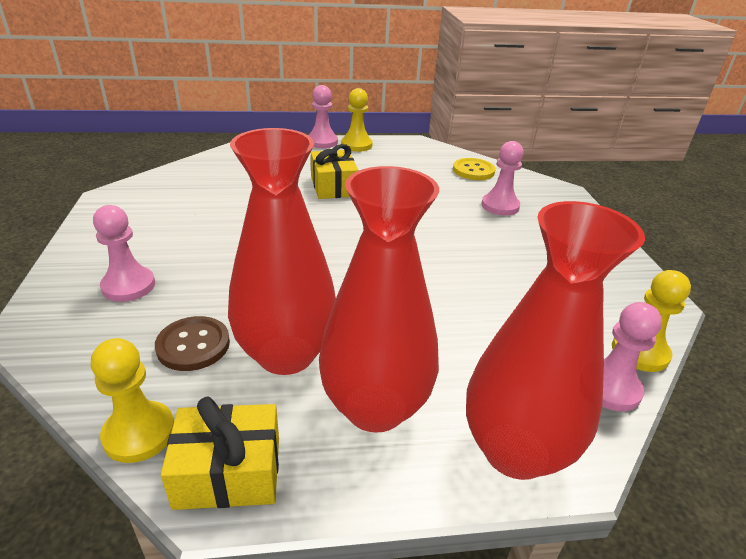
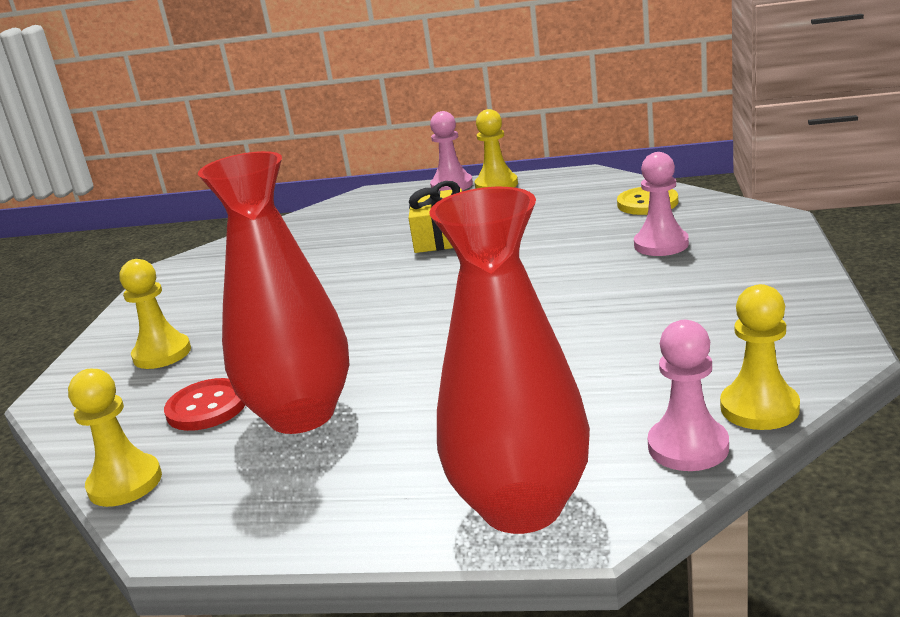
camera: 20 degrees right, 10 degrees down
pink pawn [93,205,155,302] -> yellow pawn [119,259,191,369]
brown button [155,316,230,371] -> red button [164,378,245,431]
yellow gift [161,397,279,510] -> none
red vase [319,166,439,433] -> none

